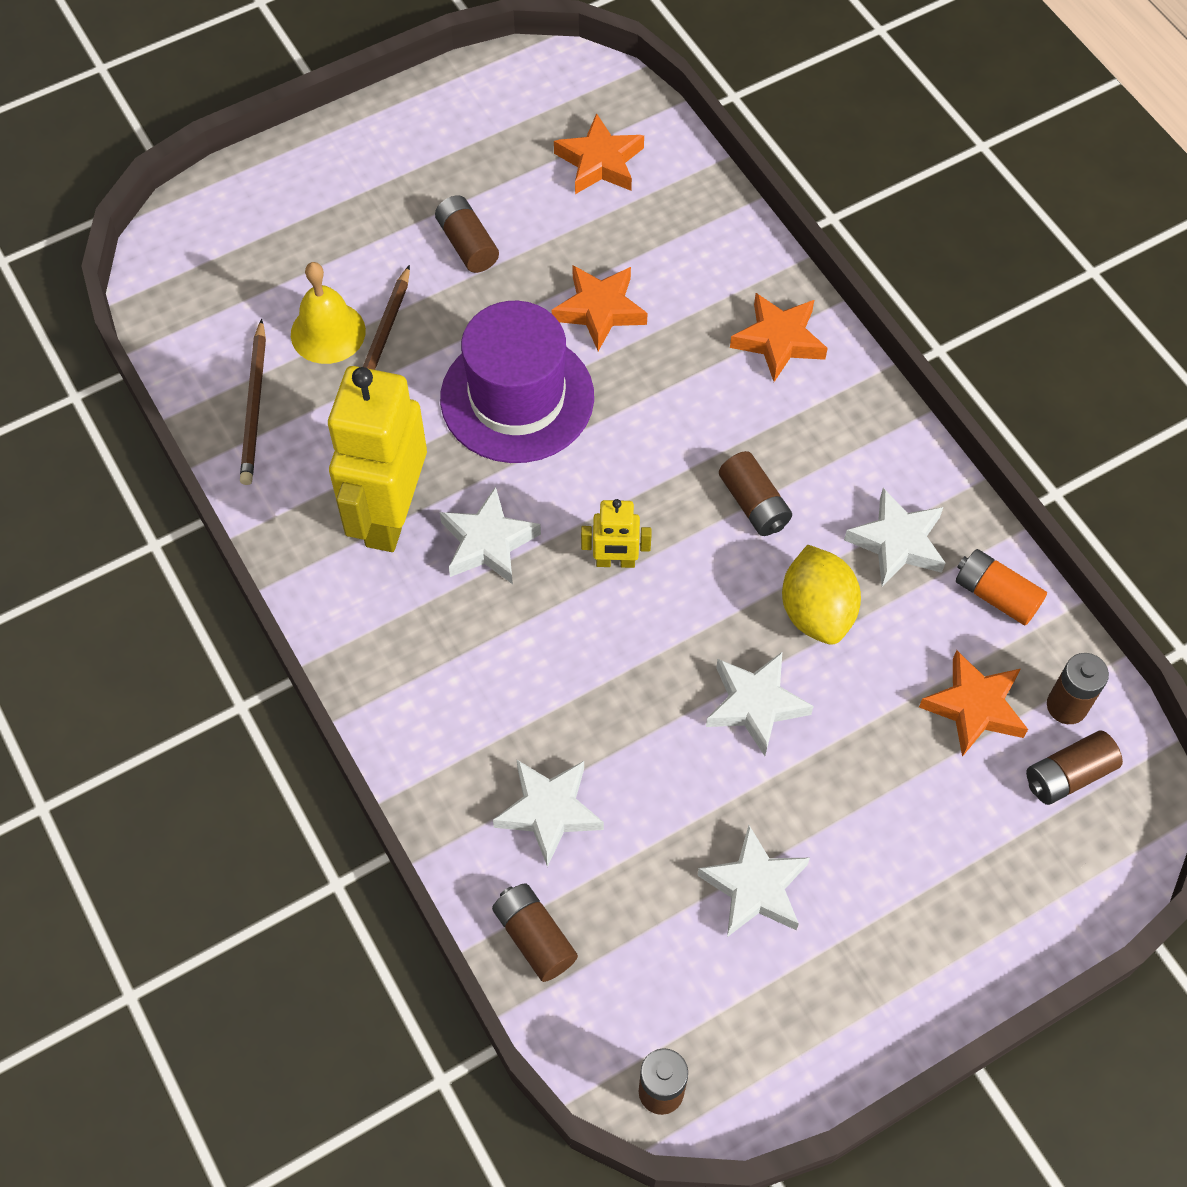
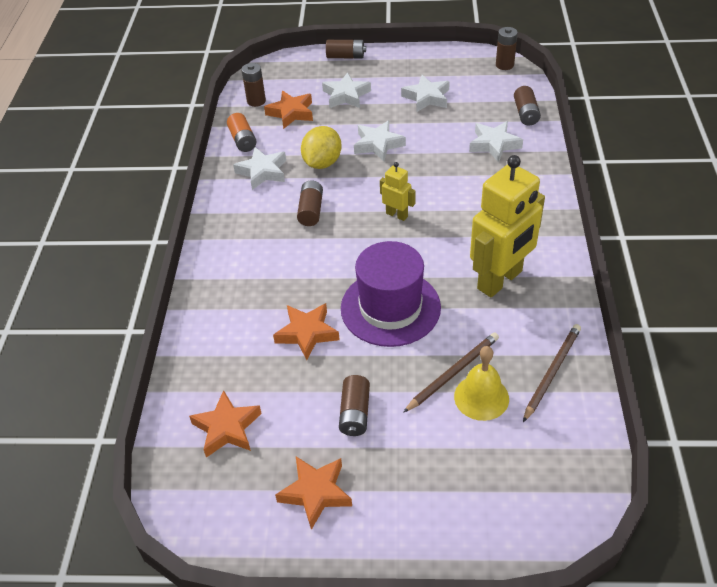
camera: 145 degrees left, 15 degrees down
white star [440,487,541,584] -> white star moved to [322,72,371,108]
orange star [730,293,828,382] -> orange star moved to [275,457,352,530]
brown battery [1026,730,1123,805] -> brown battery moved to [326,40,366,58]

